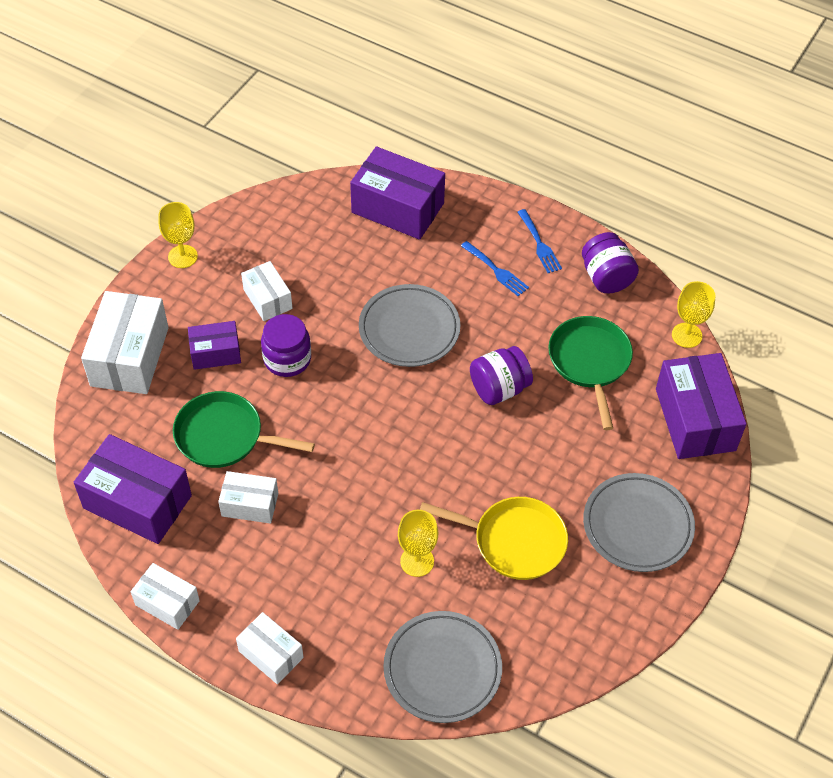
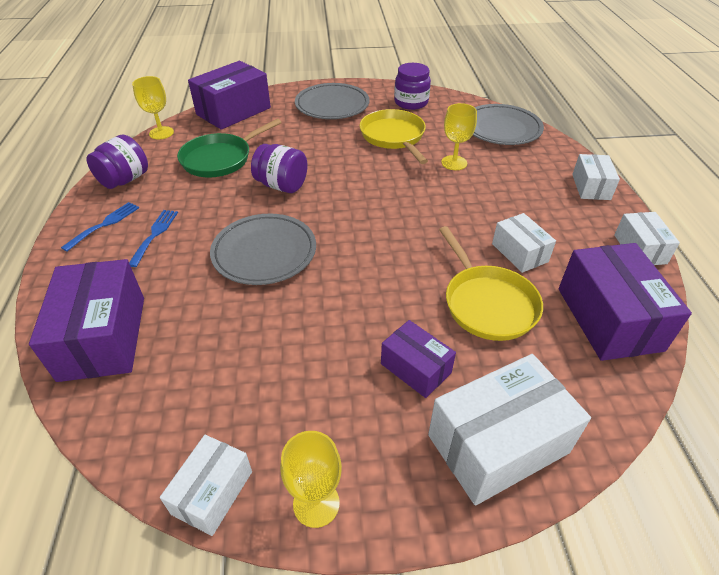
camera: 125 degrees left, 10 degrees down
green pan [173,391,315,468] -> yellow pan [439,226,543,341]
white box [241,261,293,321] -> white box moved to [160,435,252,536]
purple jar [261,314,311,377] -> purple jar moved to [394,63,431,110]

